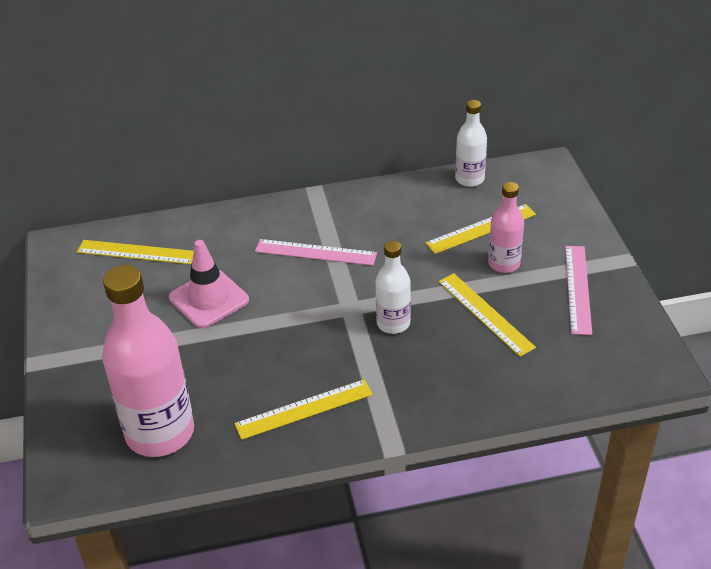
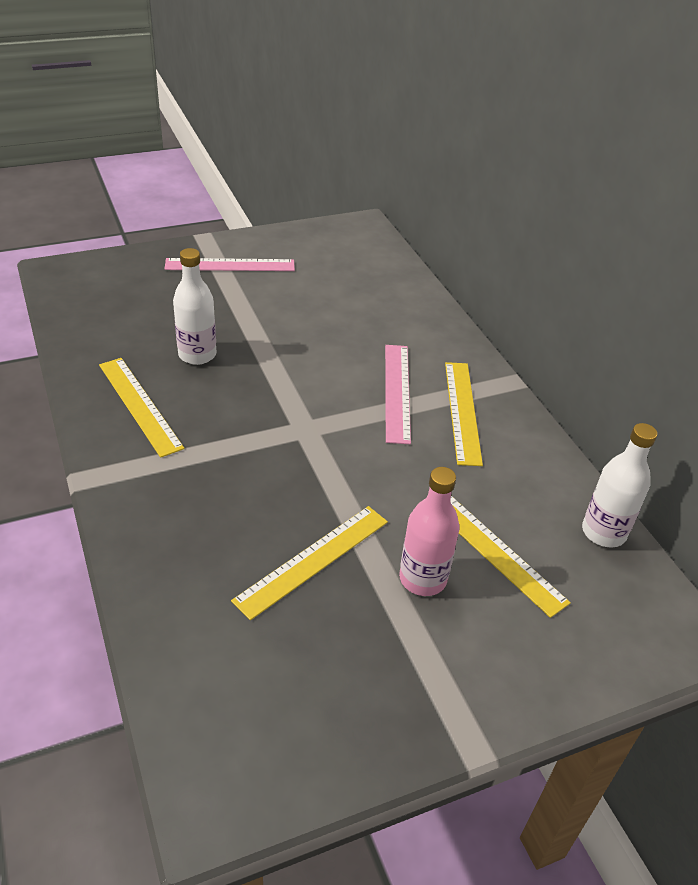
camera: 75 degrees right, 0 degrees up
yellow ruler [77,240,194,264] -> yellow ruler moved to [445,362,483,466]
pink bottle [102,265,194,457] -> none
pink traffic cone [169,240,249,328] -> none
white bottle [376,241,411,334] -> white bottle moved to [173,248,216,365]
pink ruler [565,246,592,335] -> pink ruler moved to [165,258,295,271]

